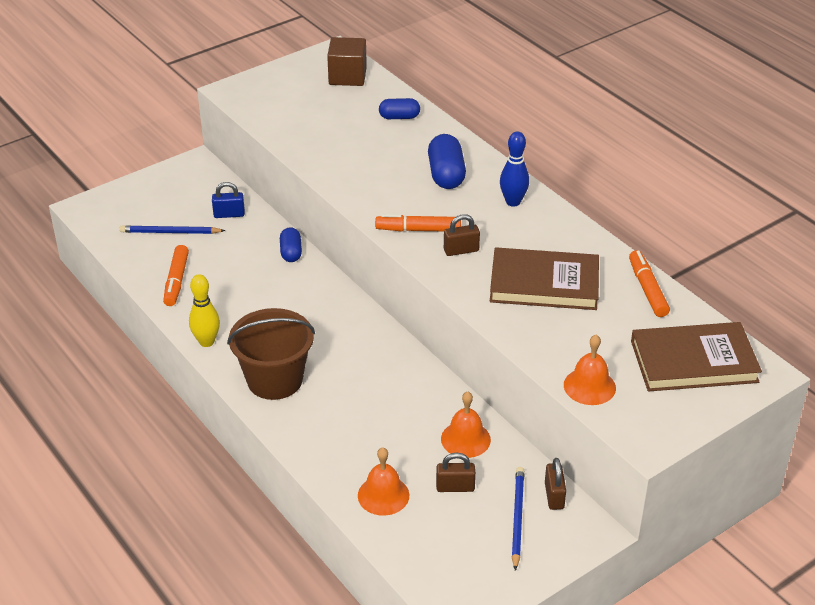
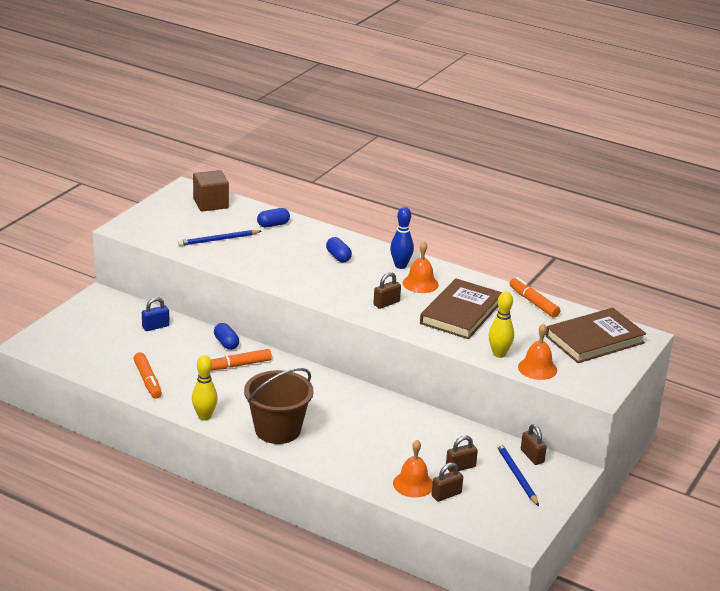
camera: 25 degrees left, 10 degrees down
blue pencil [120,225,225,234] -> blue pencil moved to [178,230,262,246]
orange marker [375,214,461,232] -> orange marker moved to [210,349,272,370]
blue capsule [428,134,466,189] -> blue capsule [326,237,352,262], size x0.63
orange bell [441,391,491,458] -> orange bell moved to [402,241,439,293]
brown book [490,247,599,310] -> brown book turned 45 degrees counterclockwise [420,278,502,339]
none -> brown padlock [431,462,463,502]
none -> yellow bowling pin [489,291,514,358]

